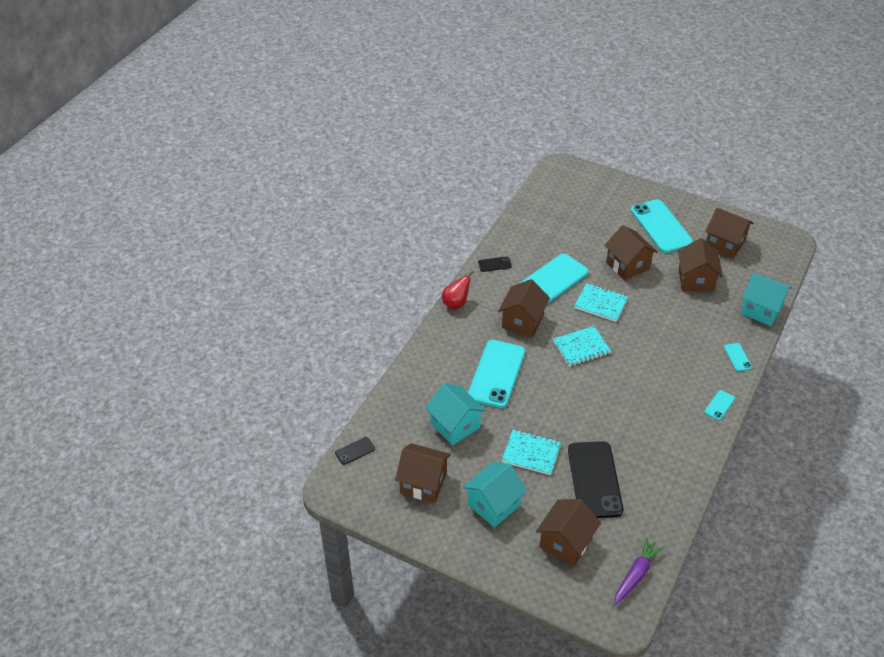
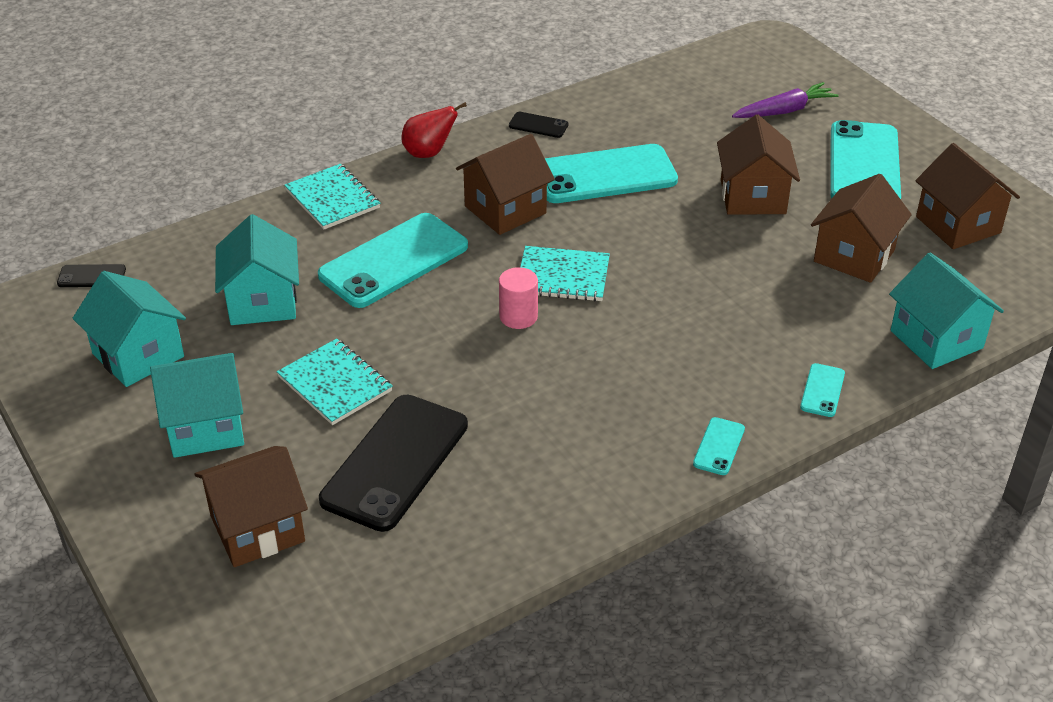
camera: 30 degrees right, 5 degrees down
brown house [395,443,451,503] -> turquoise house [73,271,186,387]
turquoise notebook [574,283,628,322] -> turquoise notebook moved to [284,164,380,229]
purple carrot [614,537,664,605] -> purple carrot moved to [732,82,839,118]
turquoise phone [704,390,735,420] -> turquoise phone turned 45 degrees counterclockwise [693,417,745,475]
none -> pink cylinder [499,267,538,329]

